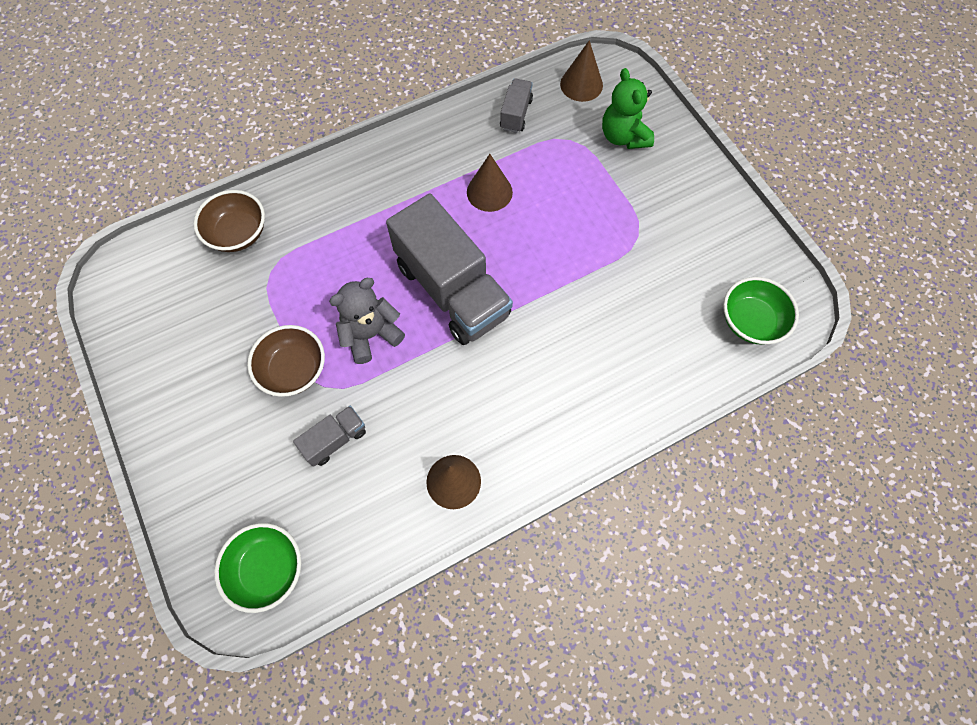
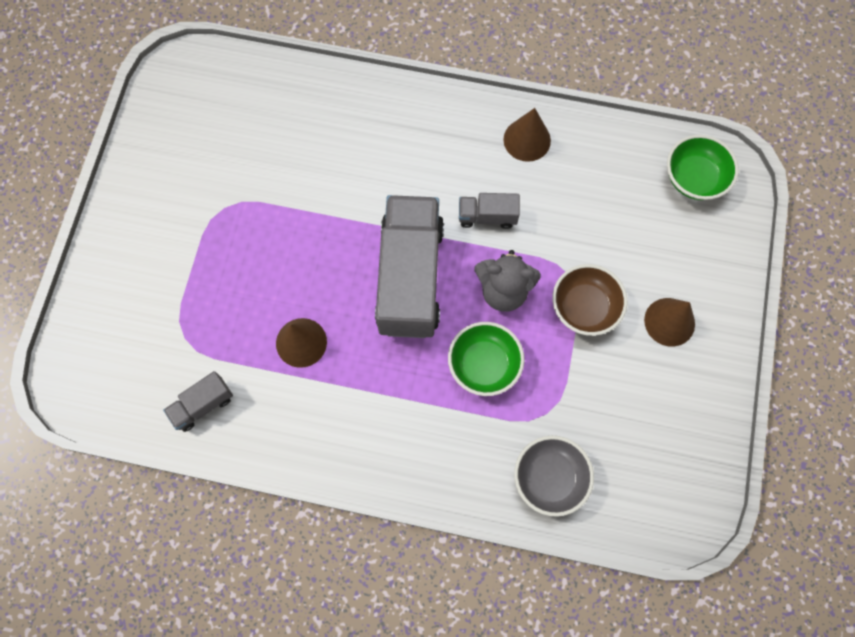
camera: 140 degrees left, 5 degrees up
brown bowl [194,190,265,252] -> grey bowl [514,436,594,517]
grey truck [293,406,366,467] -> grey truck moved to [459,193,520,229]
brown cone [560,40,603,102] -> brown cone moved to [644,298,695,347]
green teddy bear [602,68,654,149] -> none
green bowl [723,277,799,345] -> green bowl moved to [448,322,524,396]

